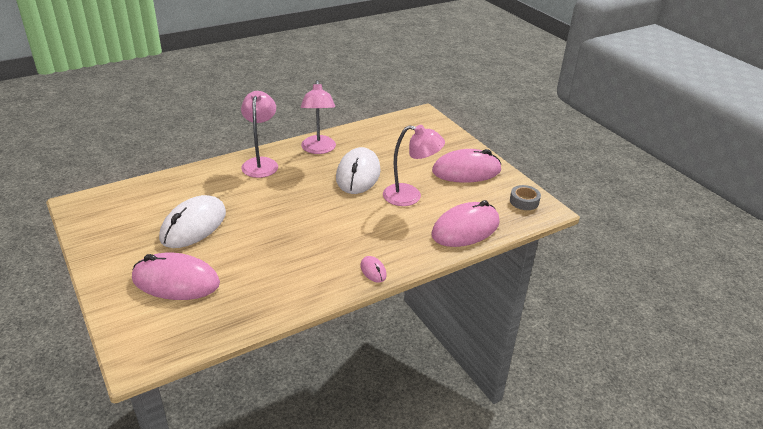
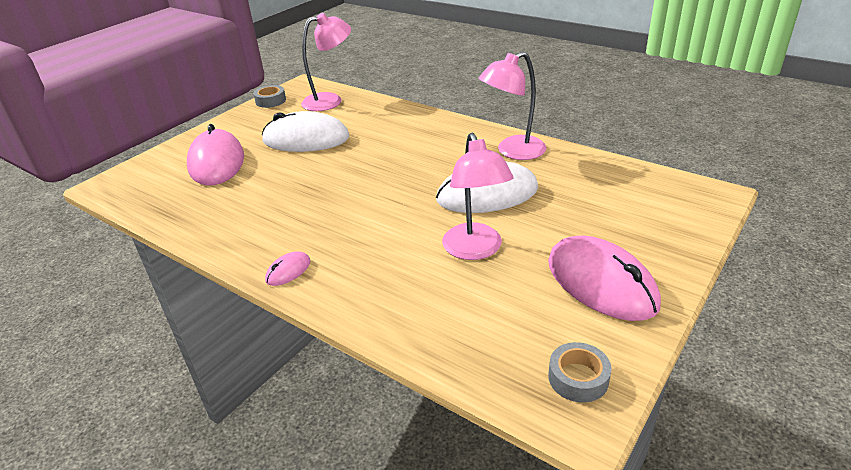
camera: 70 degrees right, 0 degrees up
pink lamp [241,91,278,178] -> pink lamp moved to [301,13,351,111]
pink mouse [431,200,500,247] -> none
none -> grey tape [253,85,286,108]

